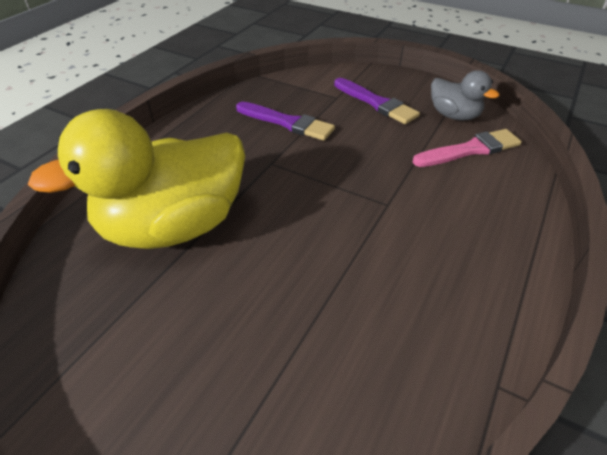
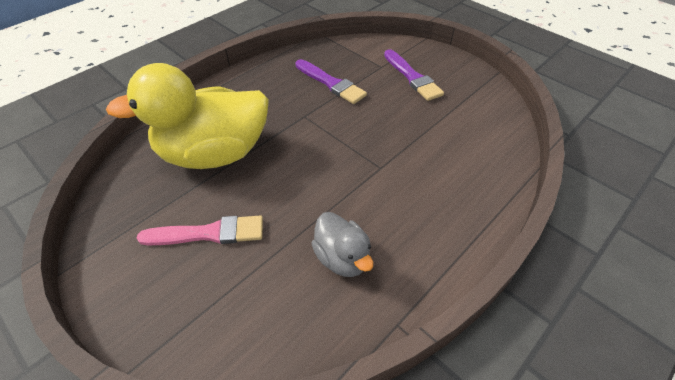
camera: 15 degrees right, 5 degrees up
pink brush [412,129,522,167] -> pink brush moved to [136,215,263,245]
grey duck [431,70,500,120] -> grey duck moved to [311,212,373,277]

